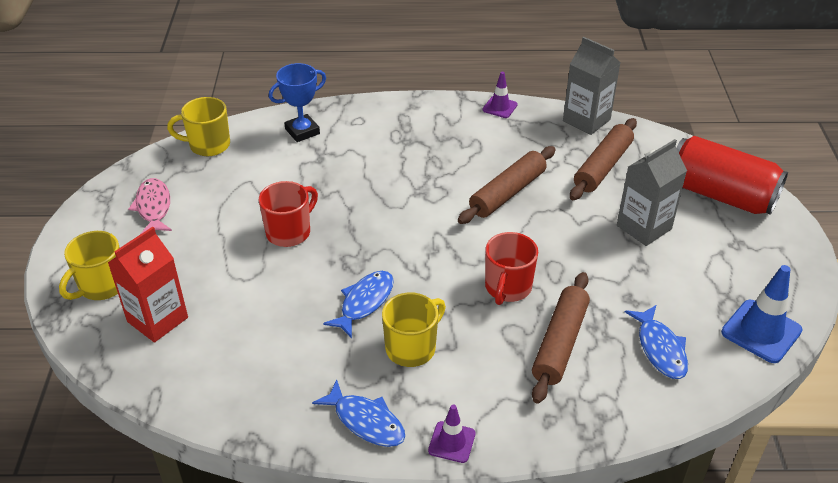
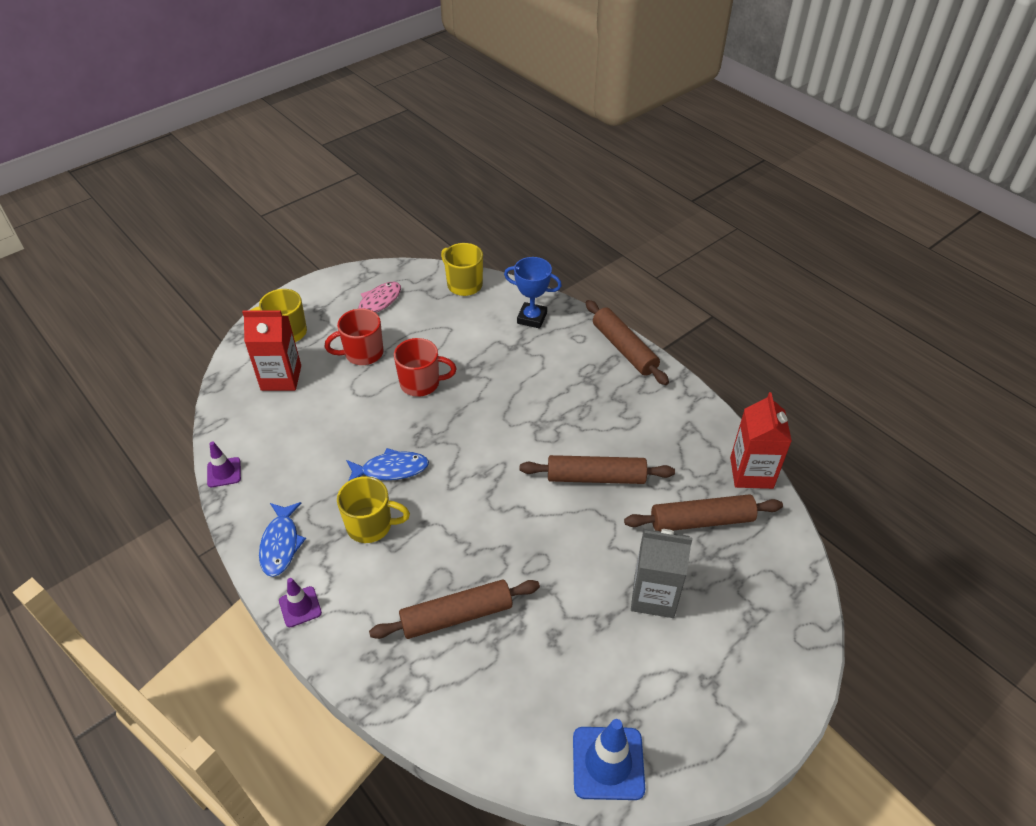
camera: 50 degrees right, 5 degrees up
purple traffic cone [482,72,518,118] -> purple traffic cone moved to [207,441,241,487]
red mug [485,232,538,305] -> red mug moved to [325,309,384,365]
grey carton [563,37,620,135] -> red carton [730,392,792,489]
blue fish [625,305,688,379] -> none
red can [676,136,788,215] -> none
none -> brown rolling pin [586,300,669,385]

